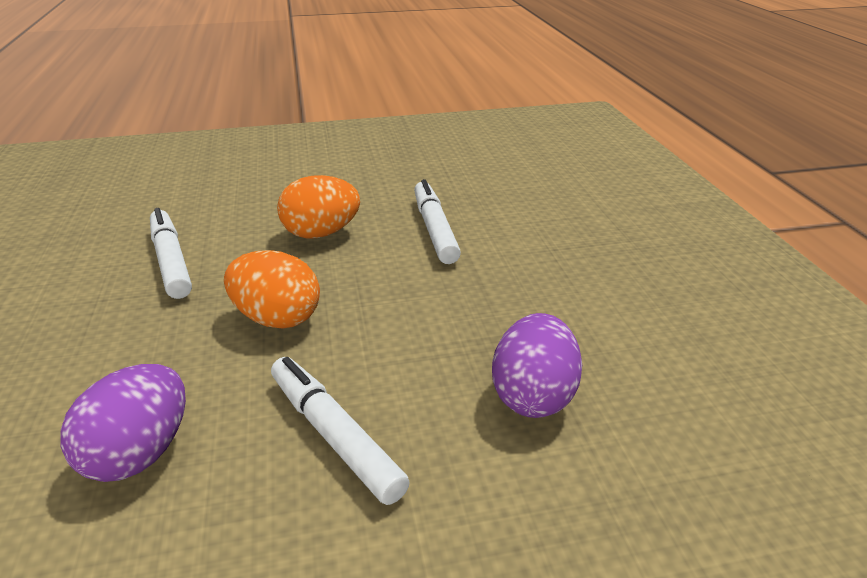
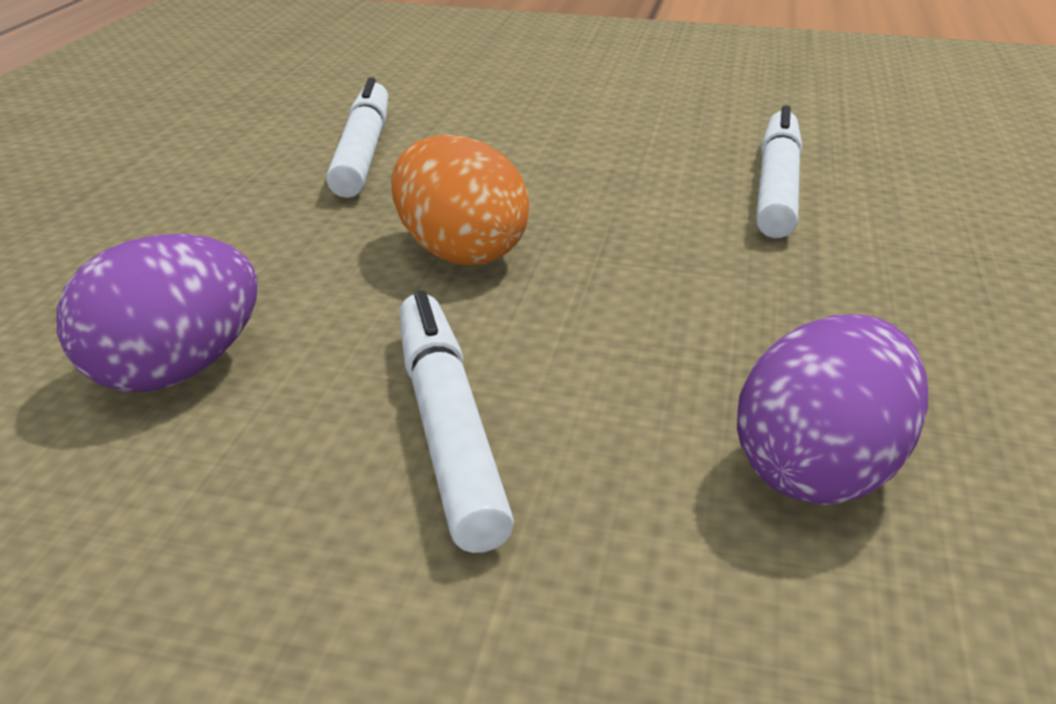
camera: 25 degrees right, 0 degrees up
orange egg [277,175,360,238] -> none

